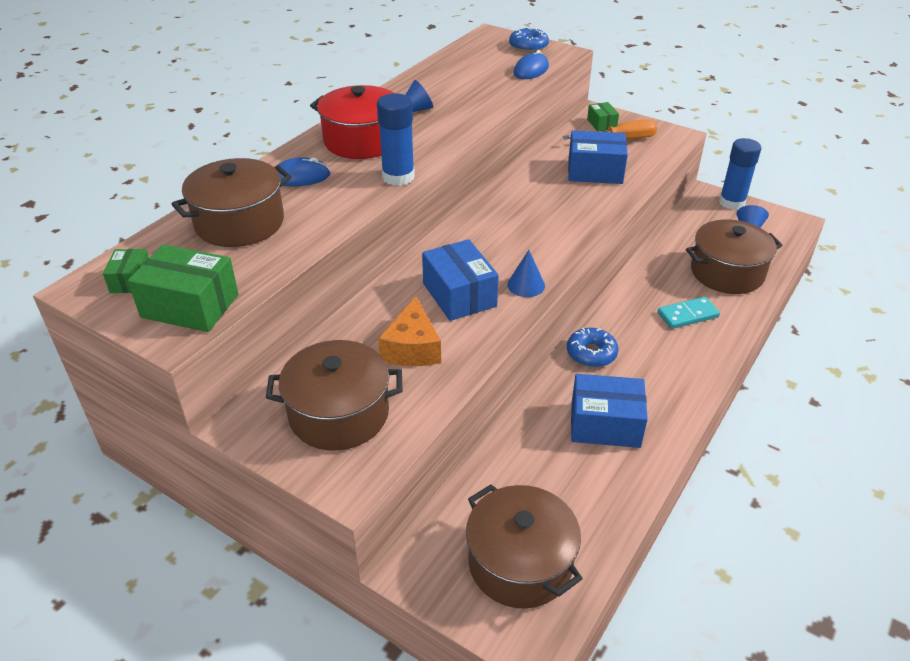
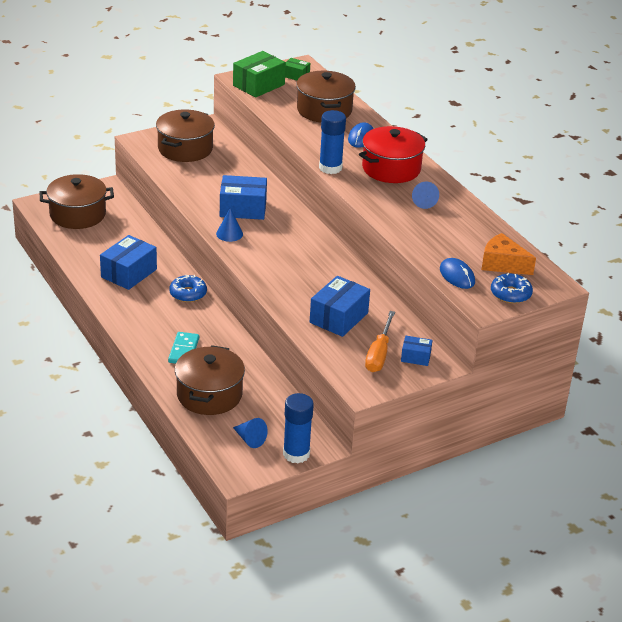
camera: 115 degrees right, 5 degrees down
orange cheese [378,296,441,366] -> orange cheese moved to [482,233,536,275]
green box [587,102,619,131] -> blue box [401,336,433,366]

